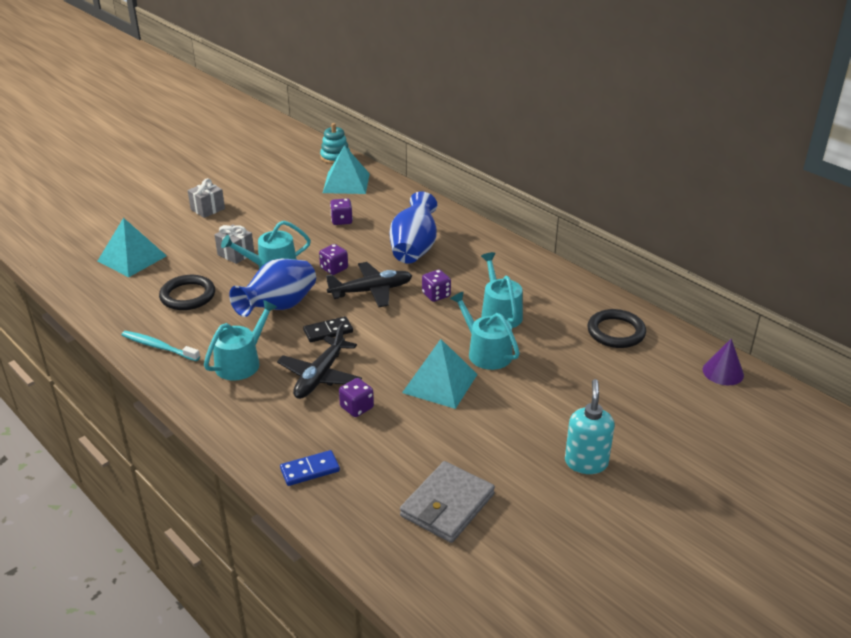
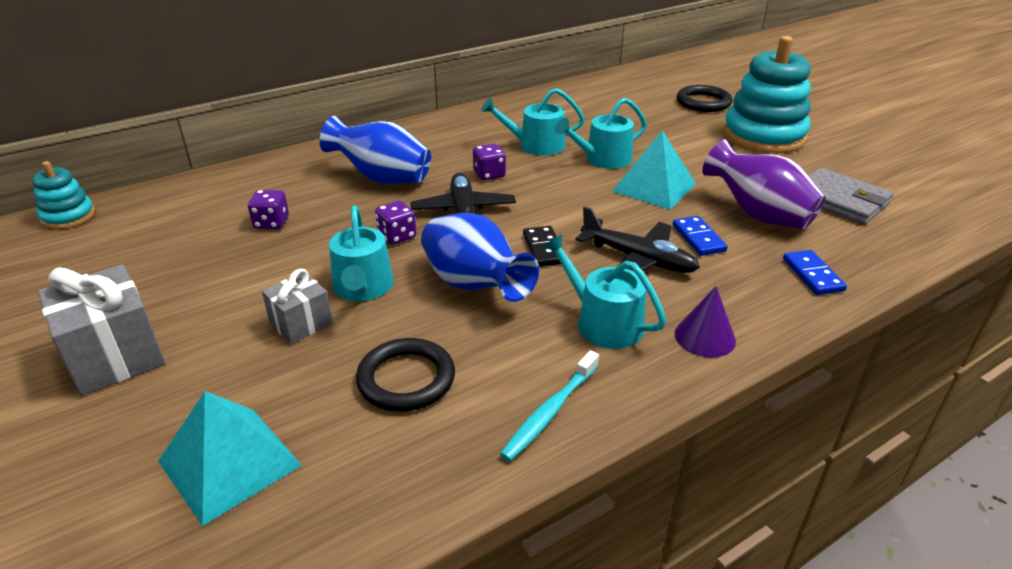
camera: 80 degrees left, 0 degrees up
grey gift [188,178,225,218] -> grey gift [38,264,165,396], size x1.68
turquoise pyramid [323,145,370,194] -> none
purple dice [339,378,374,417] -> blue domino [673,216,728,256]
turquoise soap dispenser [565,379,615,474] -> turquoise stacking toy [723,36,811,154]
black ring [587,309,646,348] -> black ring moved to [677,85,733,112]
purple cone [703,339,744,385] -> purple cone moved to [675,286,736,357]
none -> purple vase [702,140,825,229]

